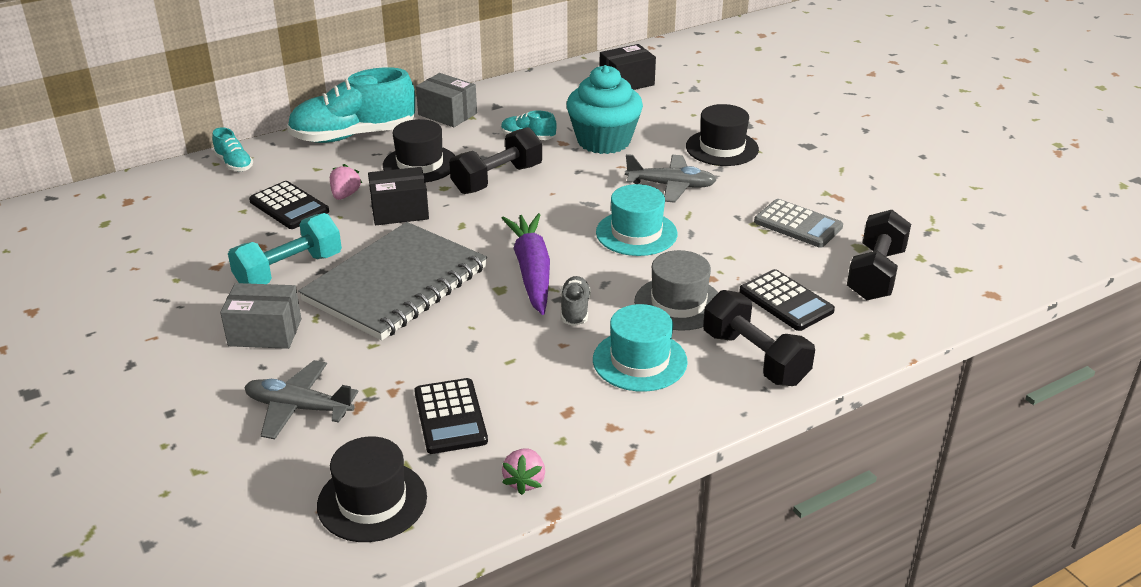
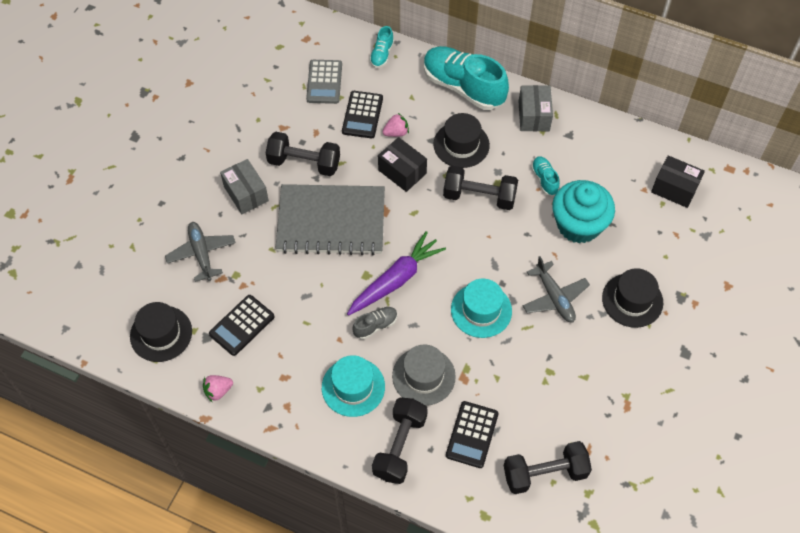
camera: 55 degrees right, 25 degrees up
turquoise dumbbell [228,213,342,284] -> black dumbbell [266,132,340,176]
grey calculator [754,199,843,248] -> grey calculator moved to [306,60,342,104]

